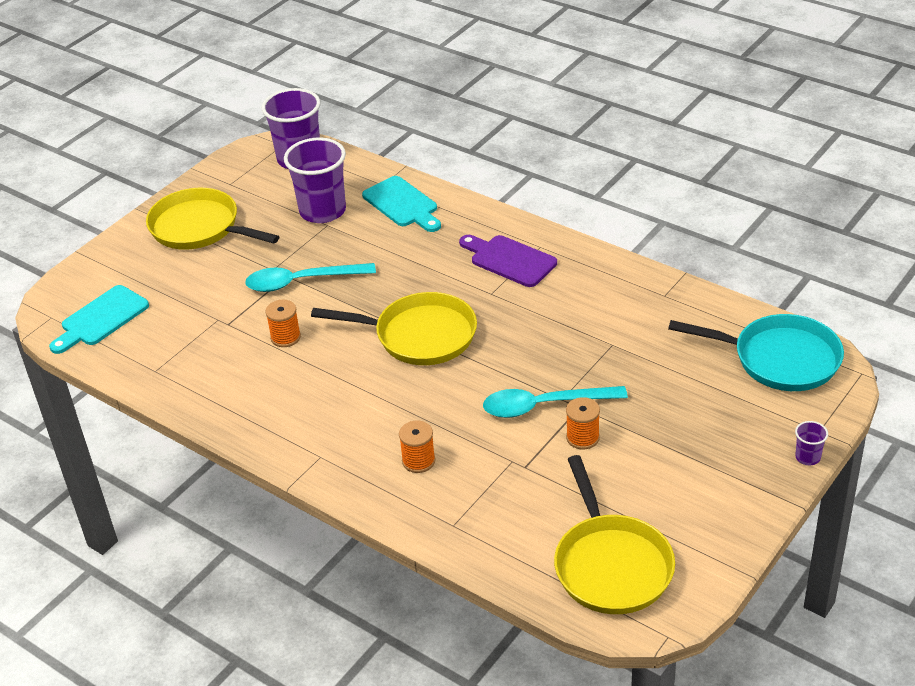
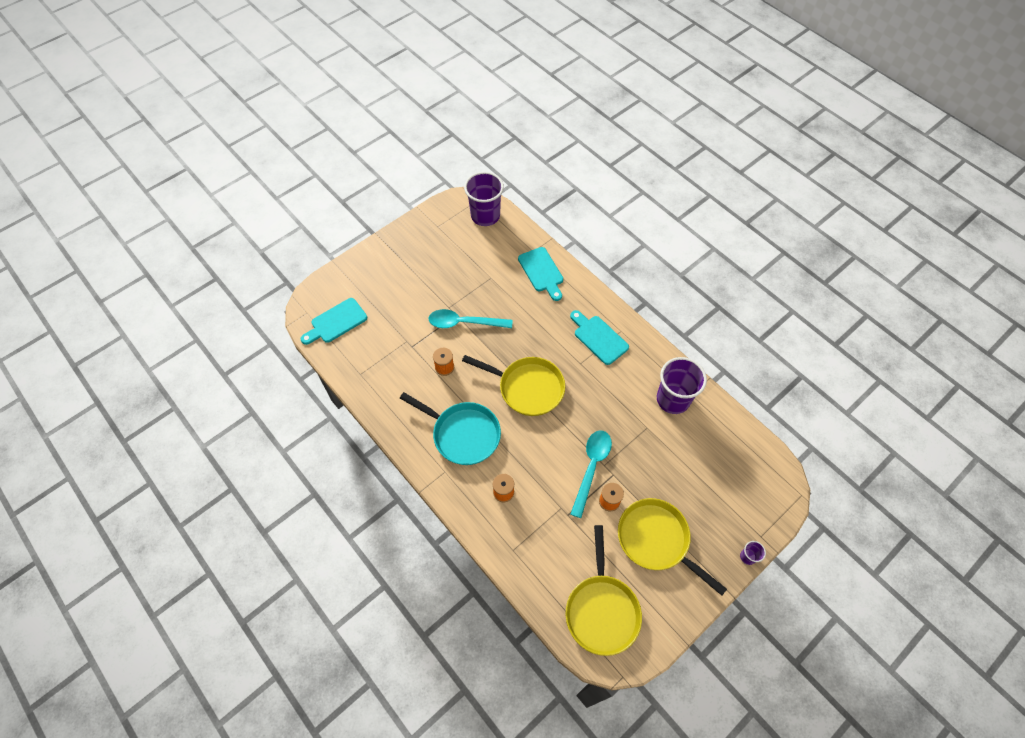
camera: 10 degrees right, 20 degrees up
yellow pan [146,188,279,250] -> yellow pan moved to [618,498,727,596]
purple cup [284,138,346,223] -> purple cup moved to [657,357,707,414]
purple cutting board [459,235,557,287] -> turquoise cutting board [570,310,629,365]
turquoise spoon [483,386,628,418] -> turquoise spoon turned 105 degrees clockwise [570,430,612,518]
turquoise pan [668,314,844,391] -> turquoise pan moved to [400,392,501,465]

